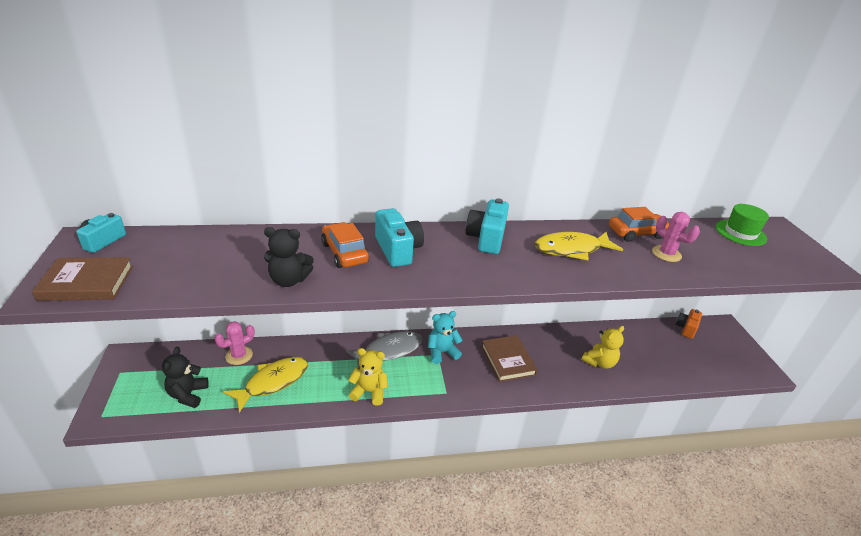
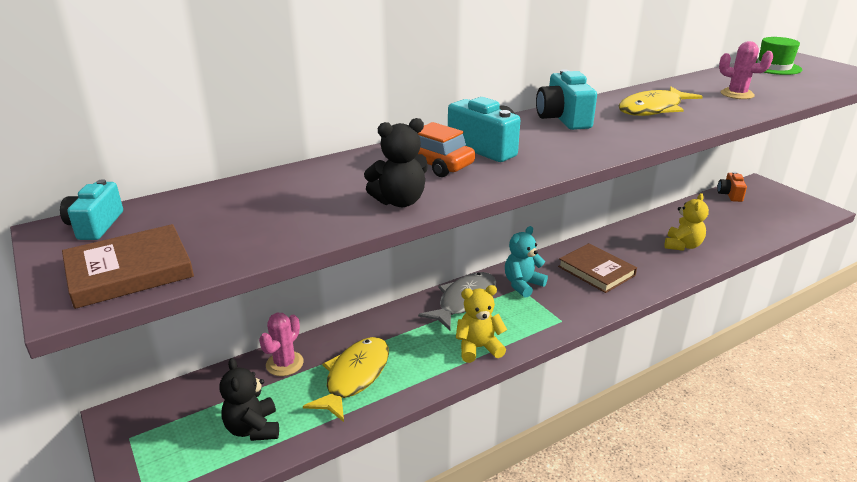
camera: 20 degrees left, 5 degrees down
orange car [609,207,670,242] -> none

